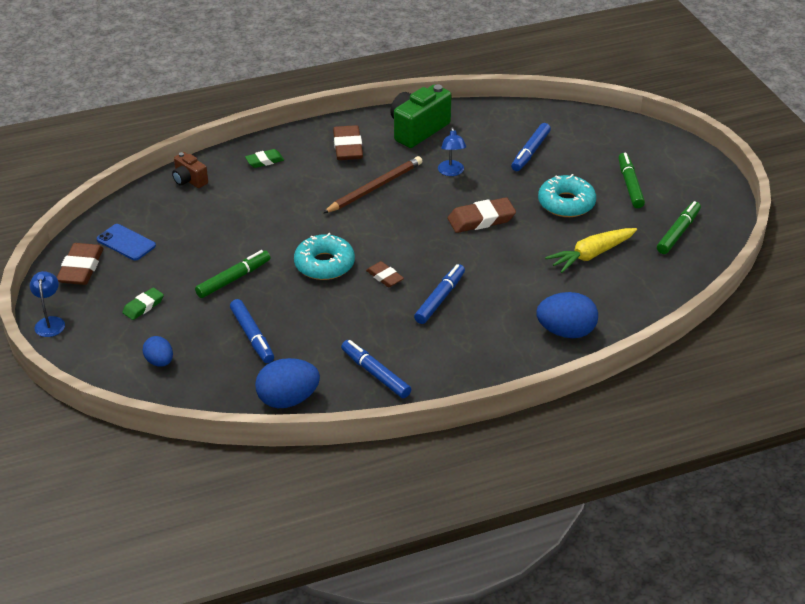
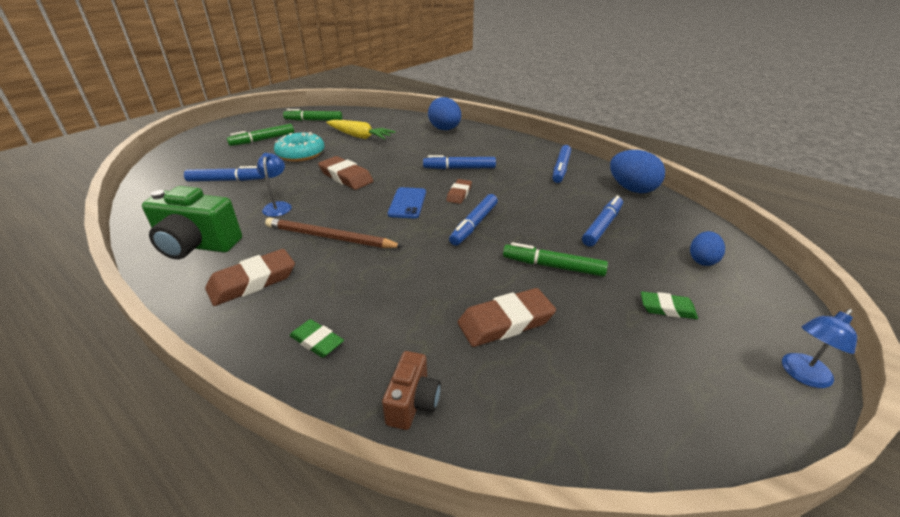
camera: 120 degrees left, 5 degrees down
brown eraser [57,243,104,285] -> brown eraser moved to [458,288,556,347]
blue phone [97,224,156,260] -> blue phone moved to [388,187,426,218]
turquoise donut [294,233,355,280] -> blue marker [449,194,498,246]
blue lamp [438,127,466,176] -> blue lamp turned 60 degrees counterclockwise [257,153,292,217]

